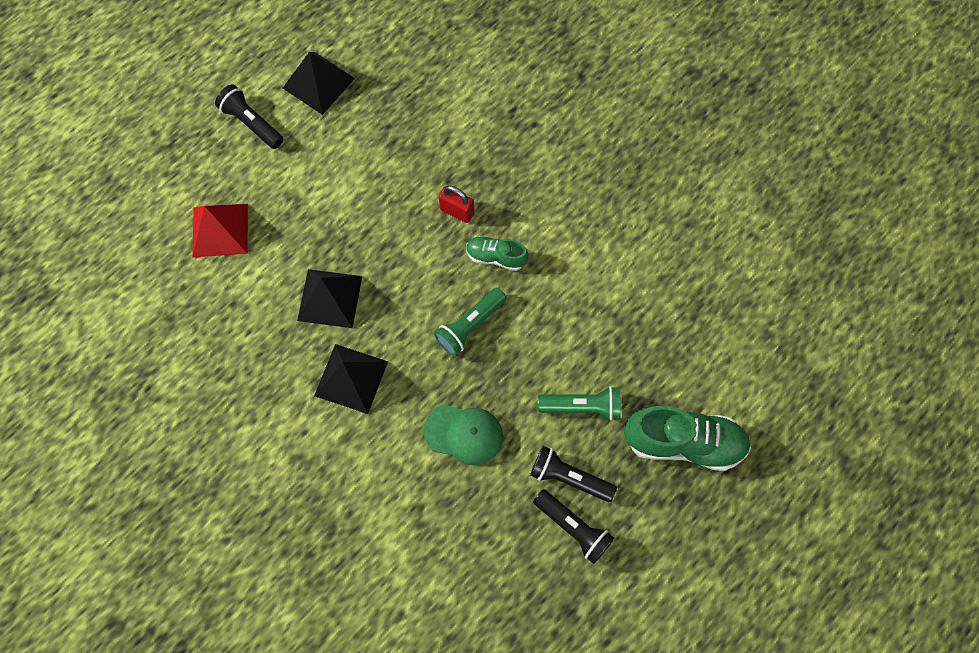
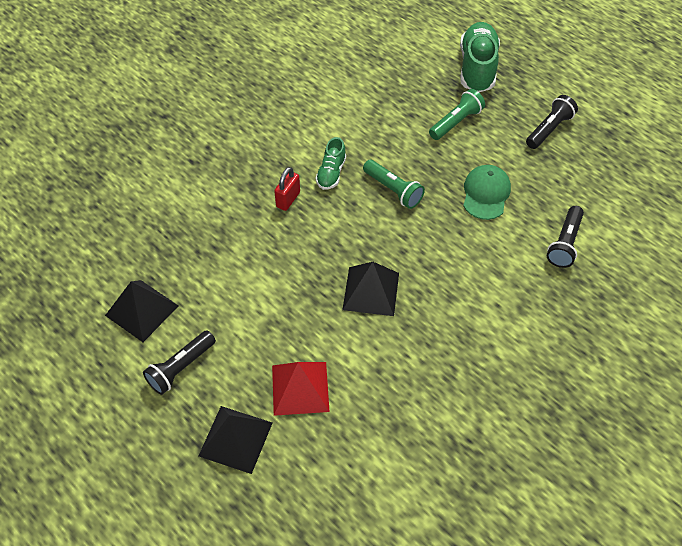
camera: 90 degrees left, 15 degrees down
black pyramid [314,344,388,414] -> black pyramid moved to [199,406,272,474]
black flashlight [530,446,617,502] -> black flashlight moved to [547,206,584,268]
green flashlight [538,386,621,421] -> green flashlight turned 45 degrees clockwise [429,89,485,140]

